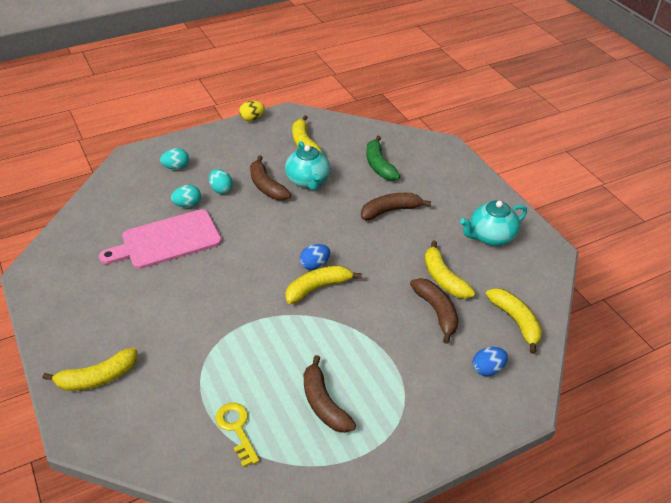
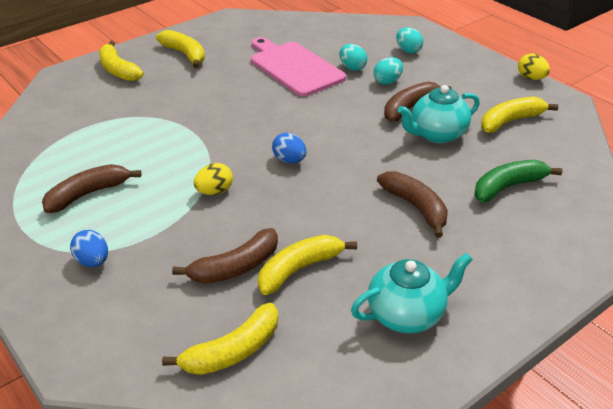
camera: 80 degrees right, 5 degrees down
yellow key [216,403,259,467] -> none
yellow banana [285,265,362,304] -> yellow banana moved to [156,30,205,68]
turquoise teapot [460,201,527,246] -> turquoise teapot turned 105 degrees clockwise [351,253,473,333]
blue egg [473,347,508,376] -> blue egg moved to [70,230,108,267]
none -> yellow egg [194,163,233,195]

